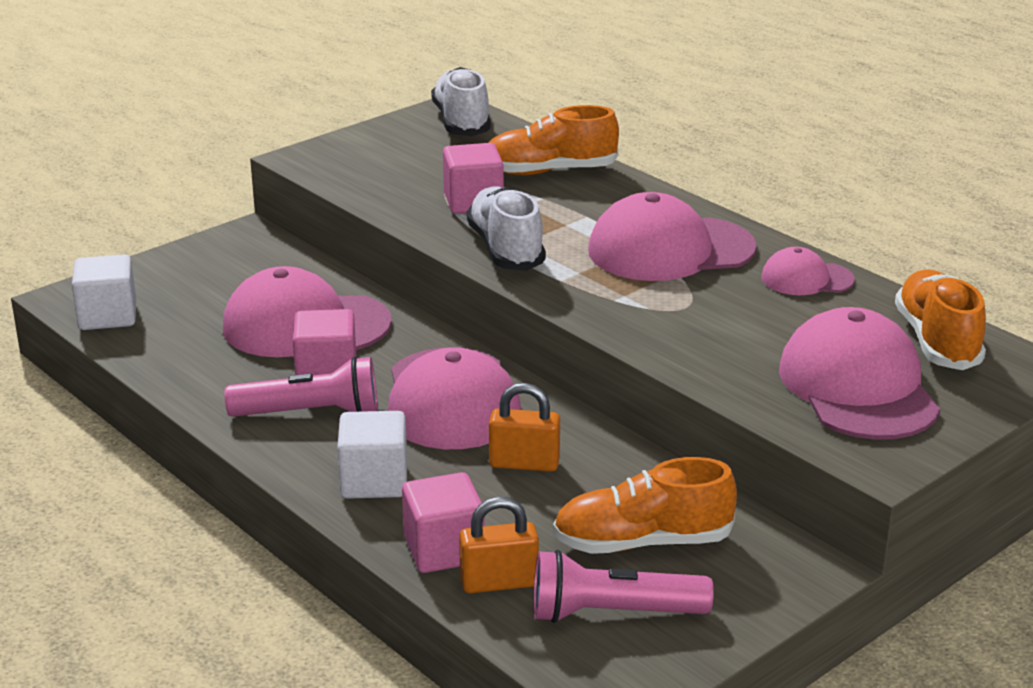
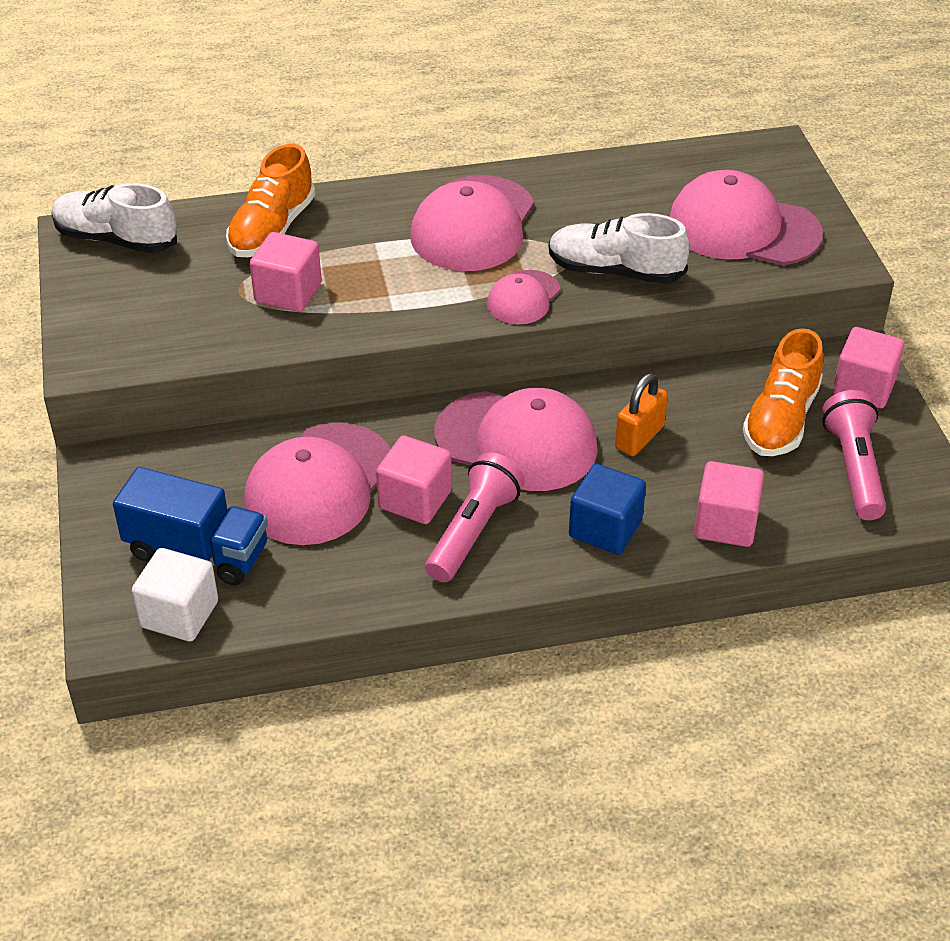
camera: 60 degrees left, 15 degrees up
white cube [337,411,407,499] -> blue cube [569,464,646,555]
orange padlock [459,497,539,593] -> none
white shoe [467,186,546,271] -> white shoe moved to [549,213,689,284]
pink flashlight [533,550,714,623] -> pink flashlight turned 150 degrees clockwise [822,390,886,520]
pink cap [761,247,855,295] -> pink cap moved to [487,270,560,324]
orange shoe [895,270,986,370] -> none
none -> blue truck [113,467,268,585]
none -> pink cube [833,327,905,408]

